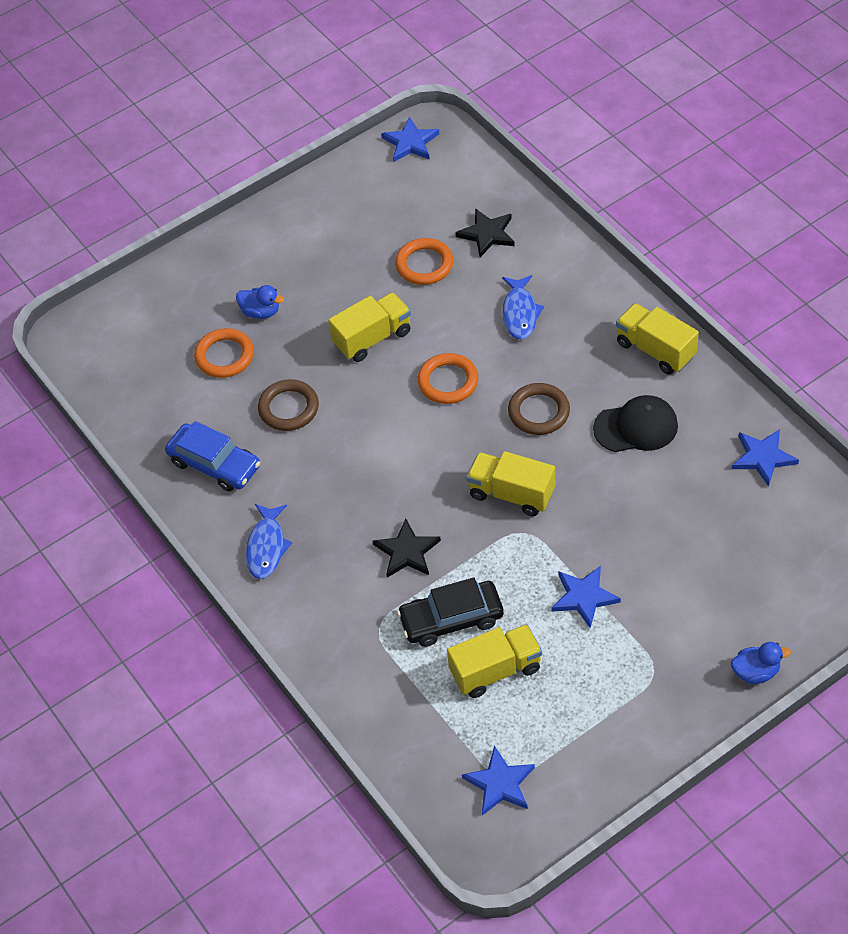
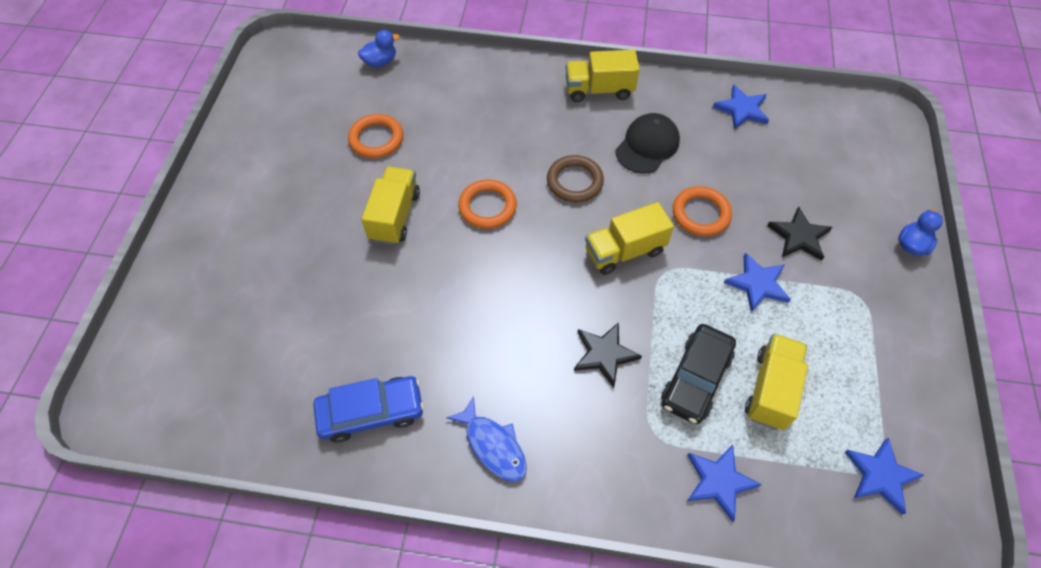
camera: 50 degrees left, 5 degrees up
orange ring [194,328,254,378] -> orange ring moved to [673,186,732,236]
blue duck [236,285,284,319] -> blue duck moved to [358,30,400,67]
brown ring [258,379,319,431] -> none
blue star [381,116,439,162] -> blue star moved to [687,445,762,522]
black star [455,208,515,257] -> black star moved to [767,207,832,261]
blue fish [502,275,544,340] -> none

